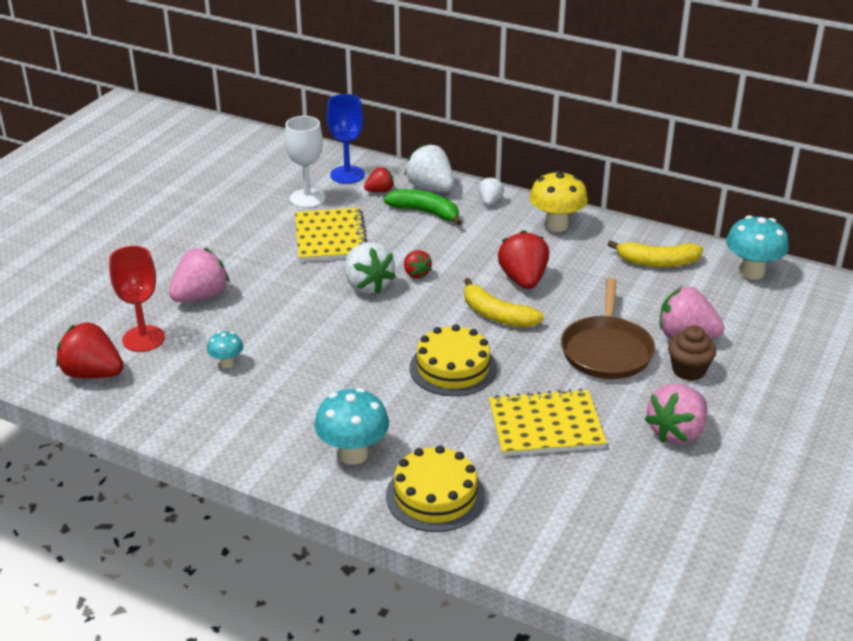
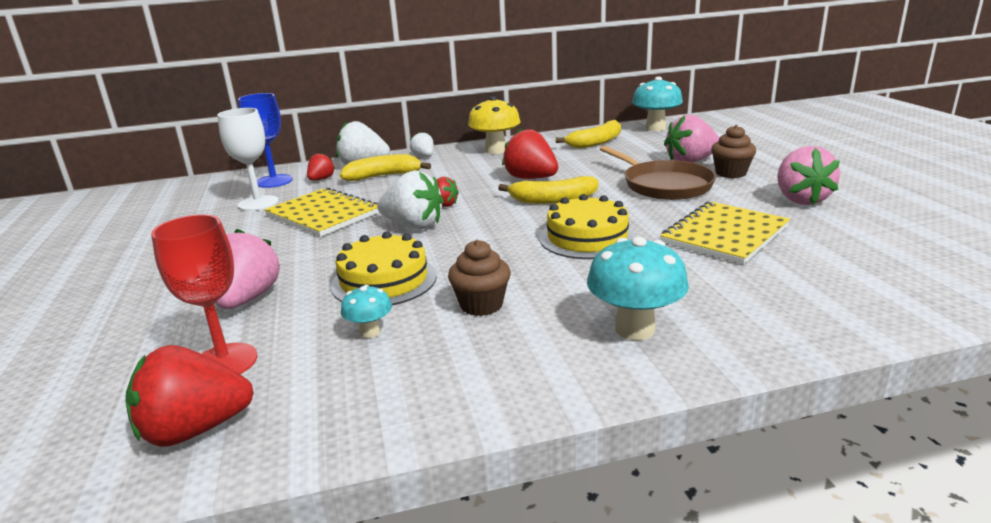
camera: 40 degrees left, 10 degrees down
green banana [383,189,462,226] -> yellow banana [340,154,431,181]
yellow cake [386,445,485,532] -> yellow cake moved to [331,231,437,305]
none -> brown cupcake [448,240,511,316]

